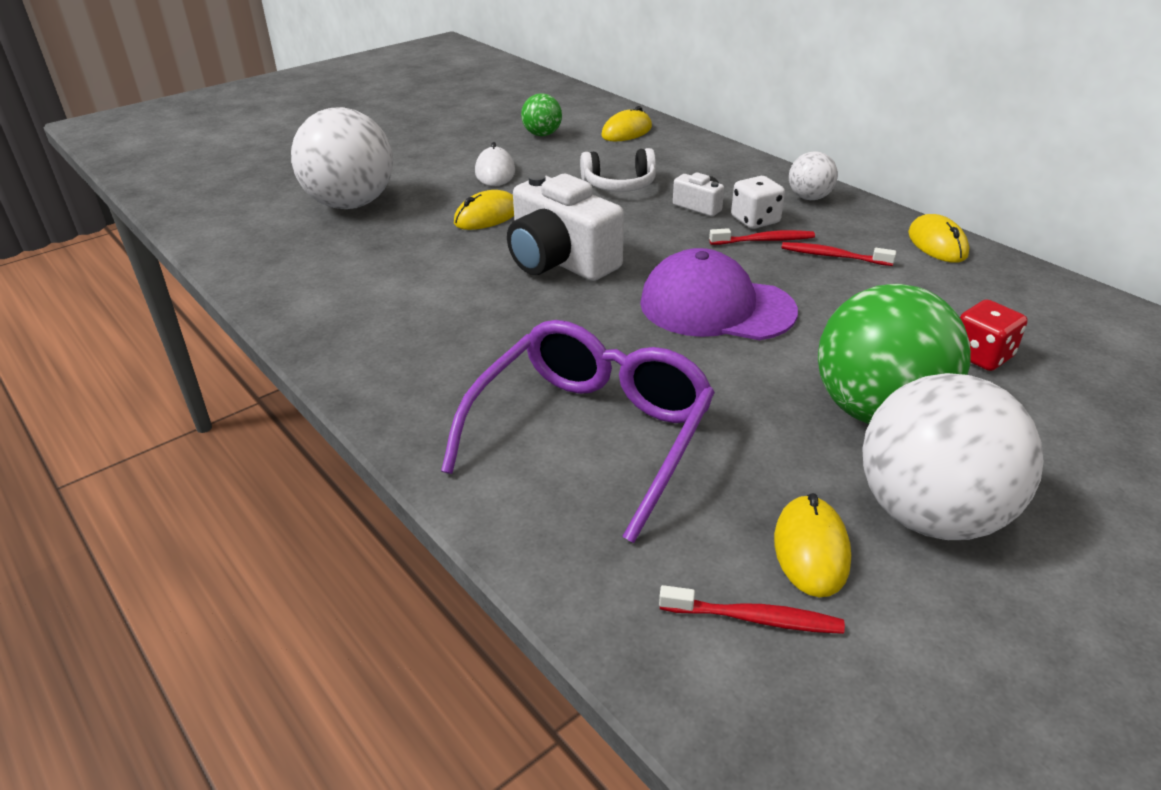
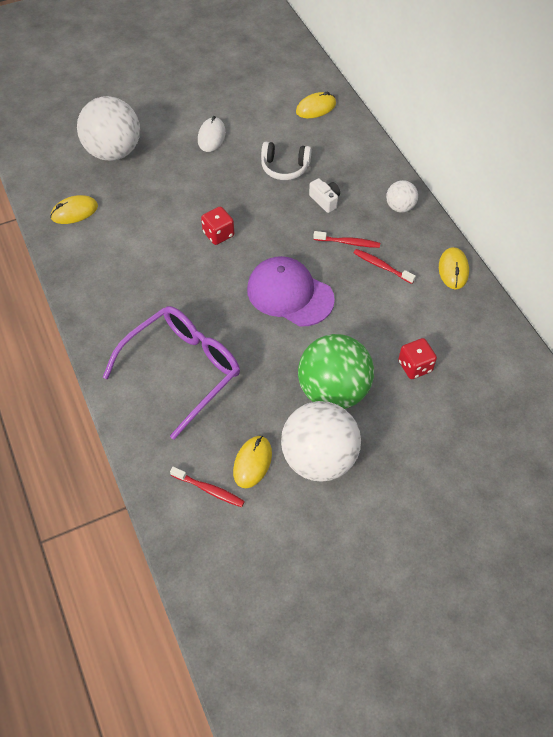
camera: 15 degrees right, 20 degrees up
yellow mouse [454,190,514,230] -> yellow mouse moved to [50,195,98,224]
white camera [507,173,624,281] -> red dice [201,206,234,245]
green ball [521,93,562,136] -> none
white dice [731,176,785,229] -> none

